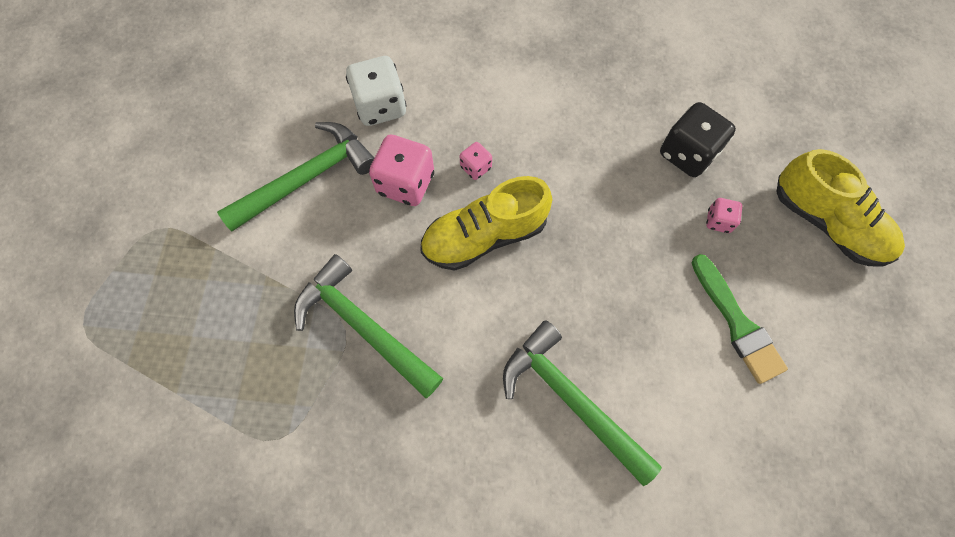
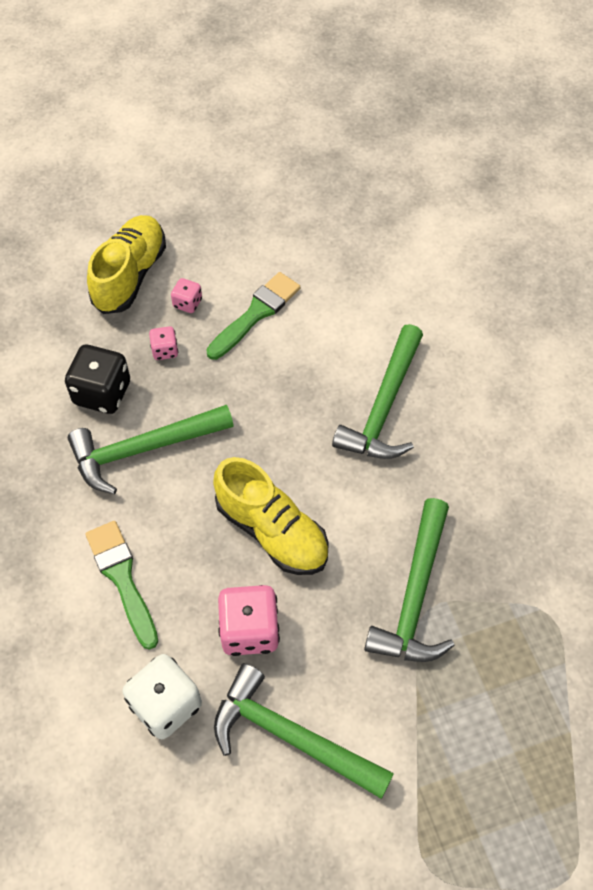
camera: 115 degrees left, 10 degrees down
pink dice [460,142,492,180] -> pink dice moved to [171,278,202,313]
none -> green hammer [68,405,234,494]
none -> green brush [85,521,158,650]

